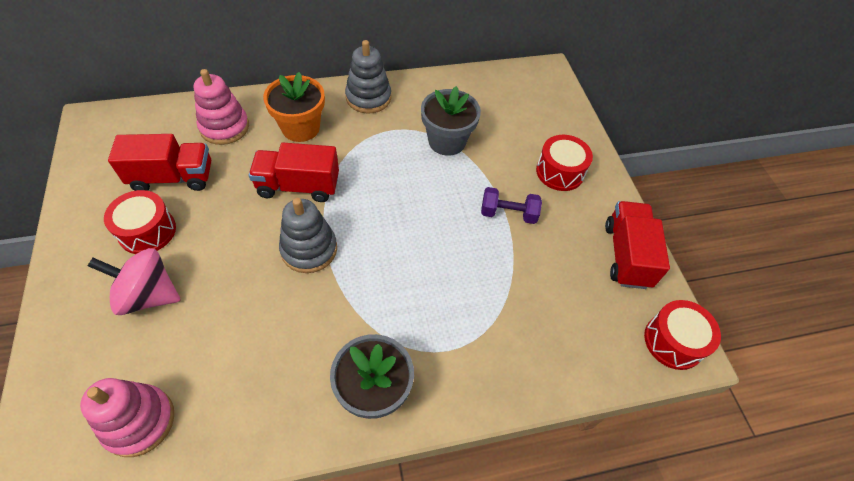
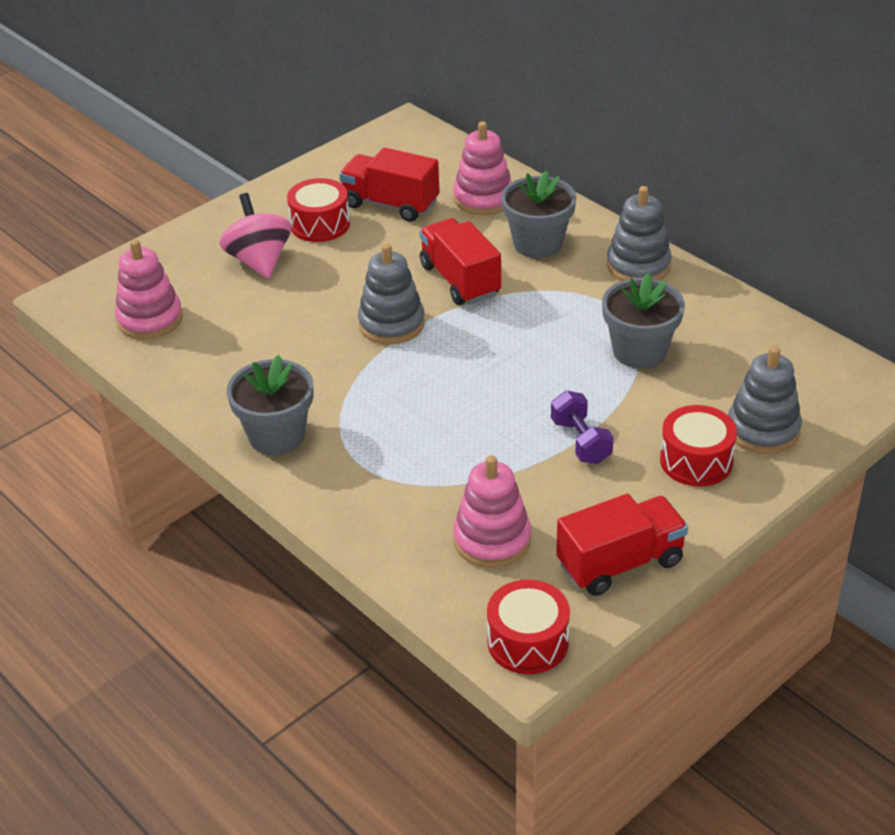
camera: 65 degrees right, 15 degrees down
red truck [108,134,211,191] -> red truck turned 150 degrees clockwise [339,147,440,222]
orange flower pot [263,72,325,142] -> grey flower pot [501,171,576,258]
none -> pink stacking toy [453,455,531,568]
none -> grey stacking toy [728,346,802,454]

